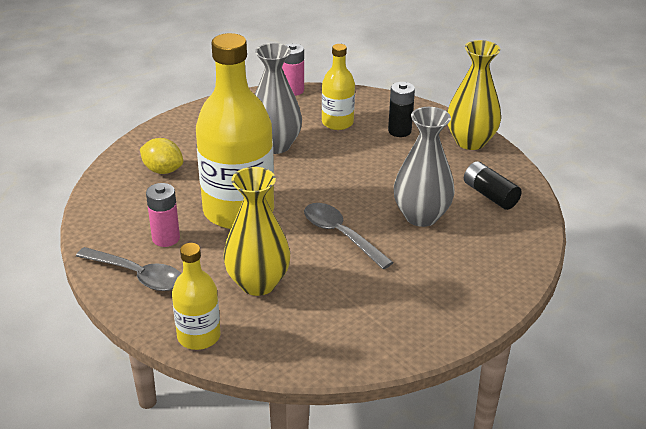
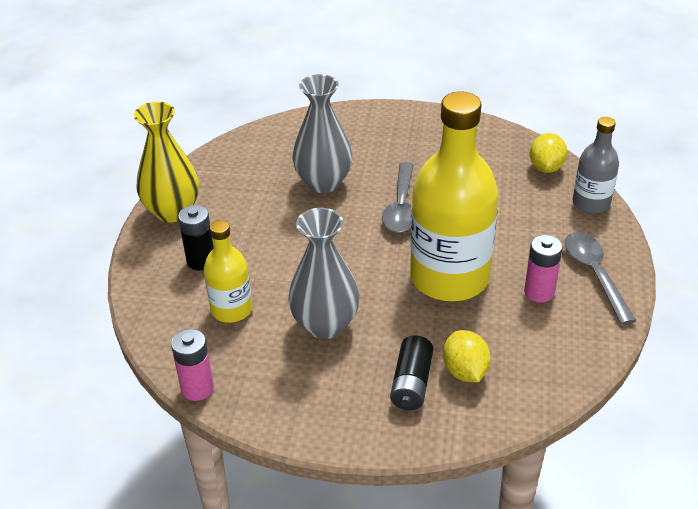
camera: 130 degrees left, 5 degrees up
yellow bottle [172,243,221,350] -> grey bottle [572,117,619,214]
yellow vase [223,167,290,296] -> none
black battery [464,161,522,210] -> black battery moved to [390,335,433,410]
none -> yellow lemon [530,133,568,173]

